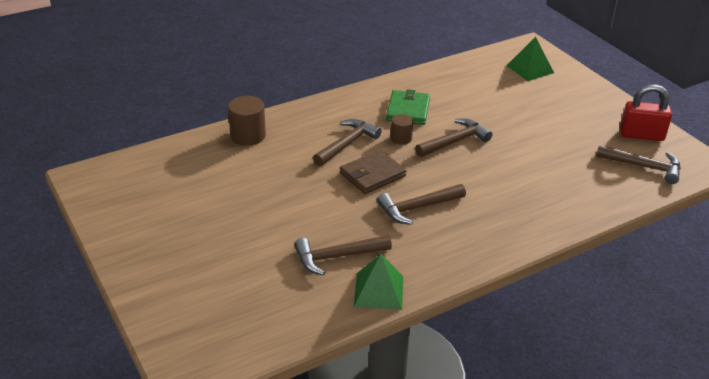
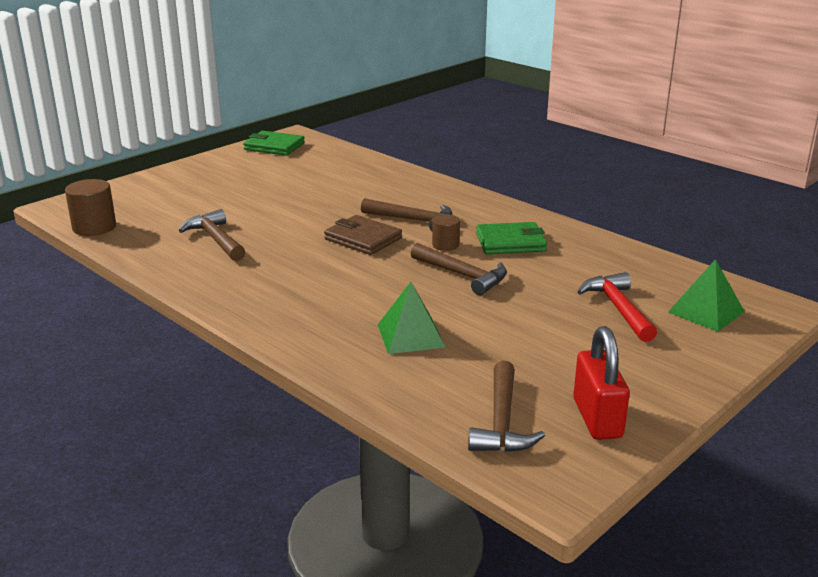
camera: 75 degrees right, 10 degrees down
brown cylinder [228,96,266,146] -> brown cylinder moved to [65,179,116,236]
green pyramid [354,254,403,310] -> green pyramid moved to [378,282,446,354]
brown hammer [377,184,466,225] -> none
none -> green wallet [243,131,305,156]
none -> red hammer [577,272,657,342]

